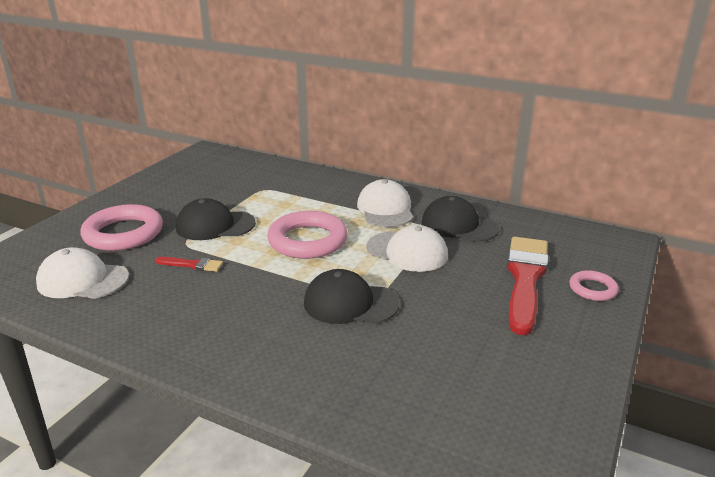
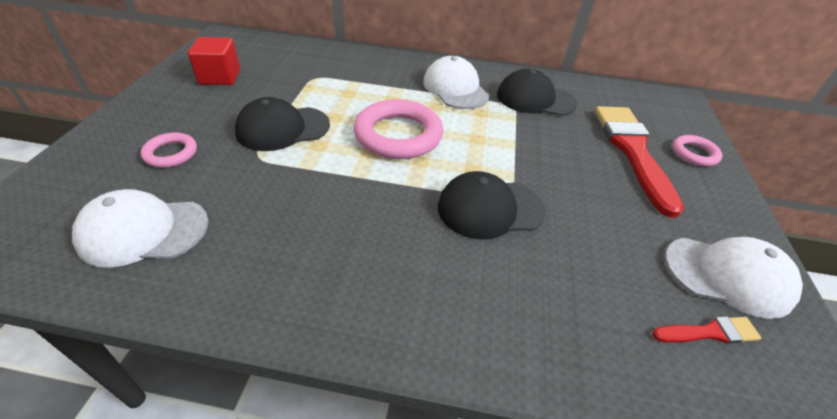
camera: 20 degrees left, 15 degrees up
pink ring [80,204,163,251] -> pink ring [141,132,197,168], size x0.52
red brush [155,257,223,272] -> red brush moved to [652,316,761,344]
white cap [366,225,448,272] -> white cap moved to [665,237,803,319]
none -> red cube [188,37,240,85]

